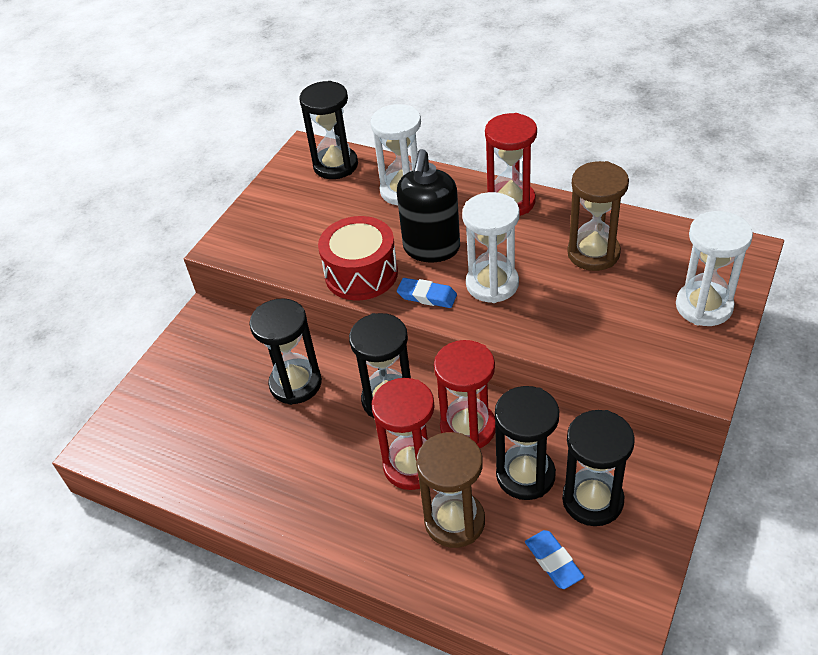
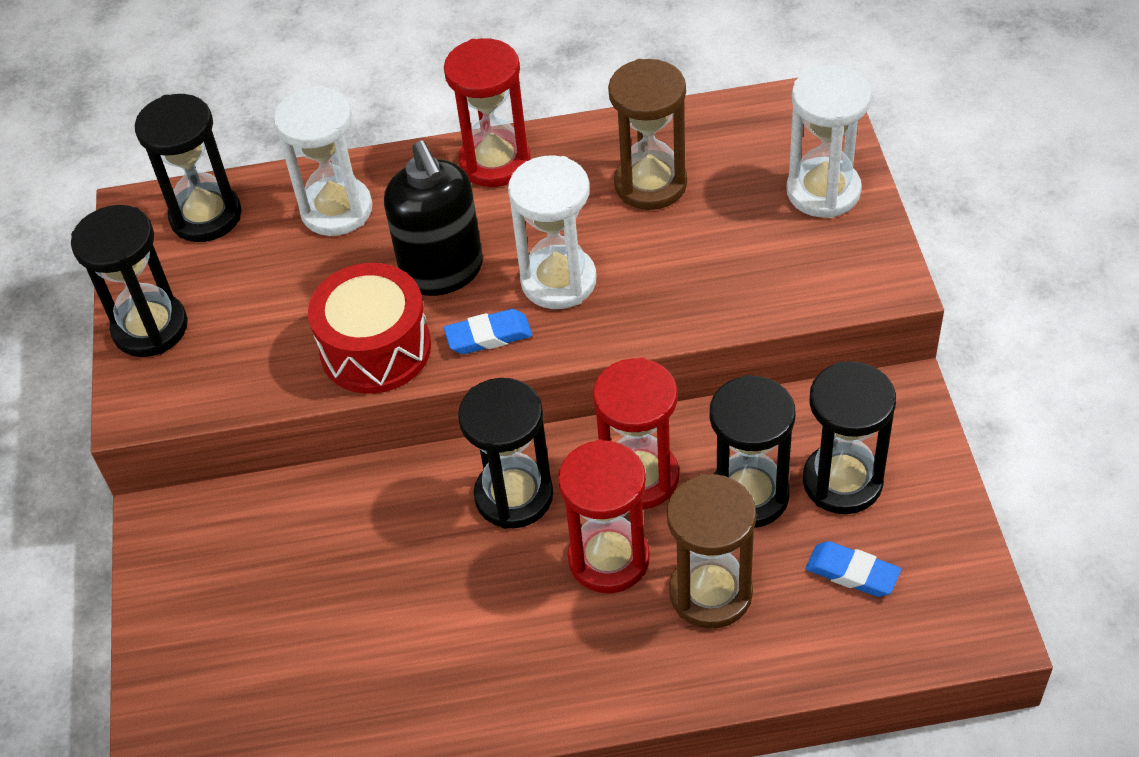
camera: 35 degrees left, 5 degrees up
black hourglass [250,298,322,405] -> black hourglass moved to [71,205,188,357]

